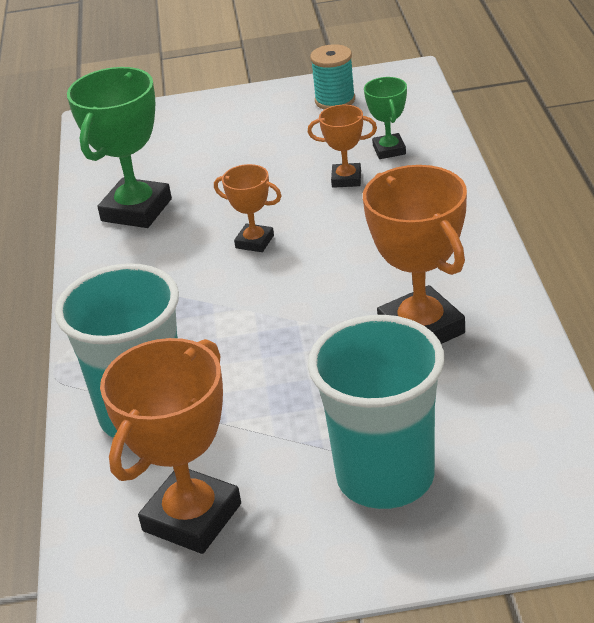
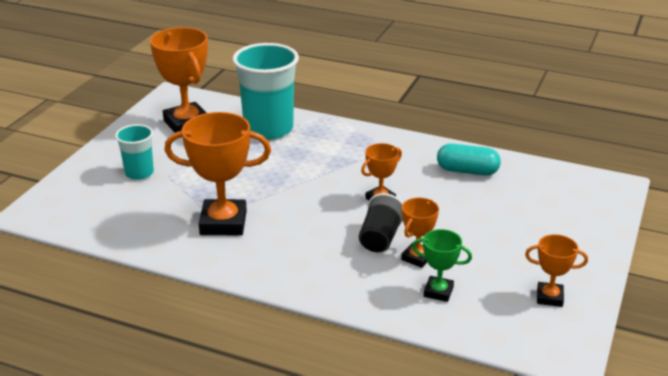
camera: 115 degrees right, 5 degrees down
green trophy [67,67,172,228] -> turquoise capsule [437,143,501,176]
turquoise cup [308,315,445,509] -> turquoise cup [115,124,154,180], size x0.54
turquoise spool [310,44,355,110] -> orange trophy [525,234,588,307]
none -> black cup [359,193,403,252]

